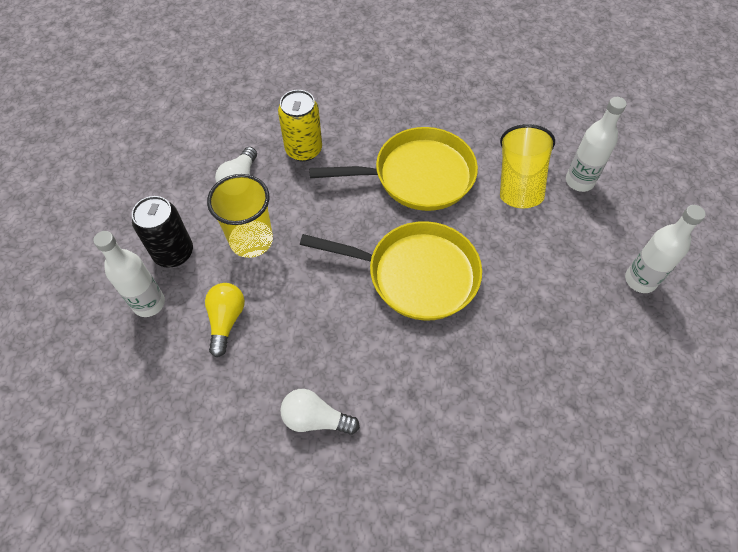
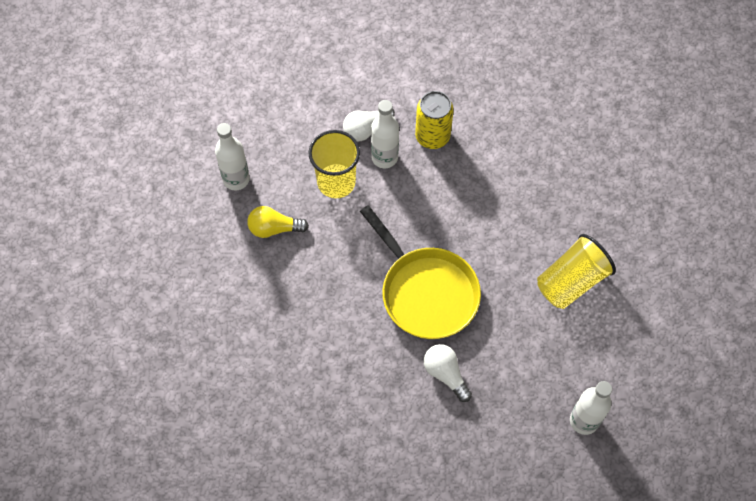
camera: 40 degrees right, 5 degrees up
black can [132,196,193,268] -> none
yellow light bulb [205,283,245,357] -> yellow light bulb turned 135 degrees counterclockwise [247,206,309,238]
white light bulb [280,389,360,435] -> white light bulb moved to [424,344,472,402]
yellow pan [309,127,478,211] -> none
white bottle [566,97,627,192] -> white bottle moved to [371,100,399,168]

